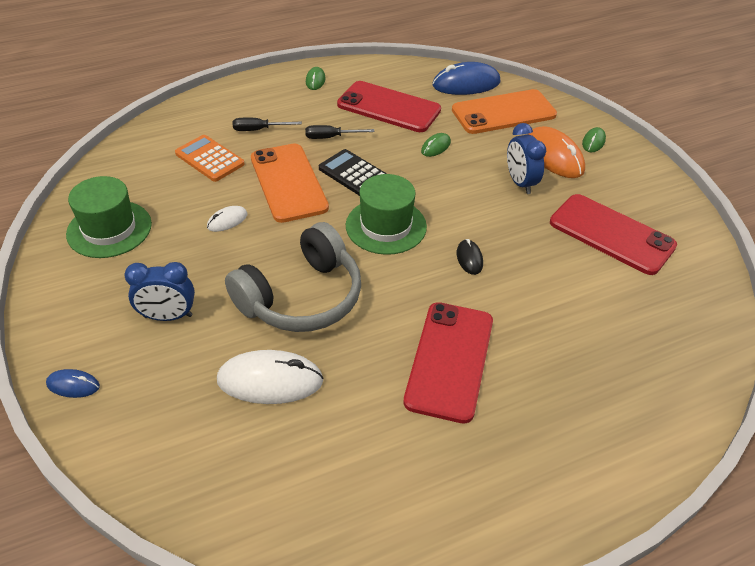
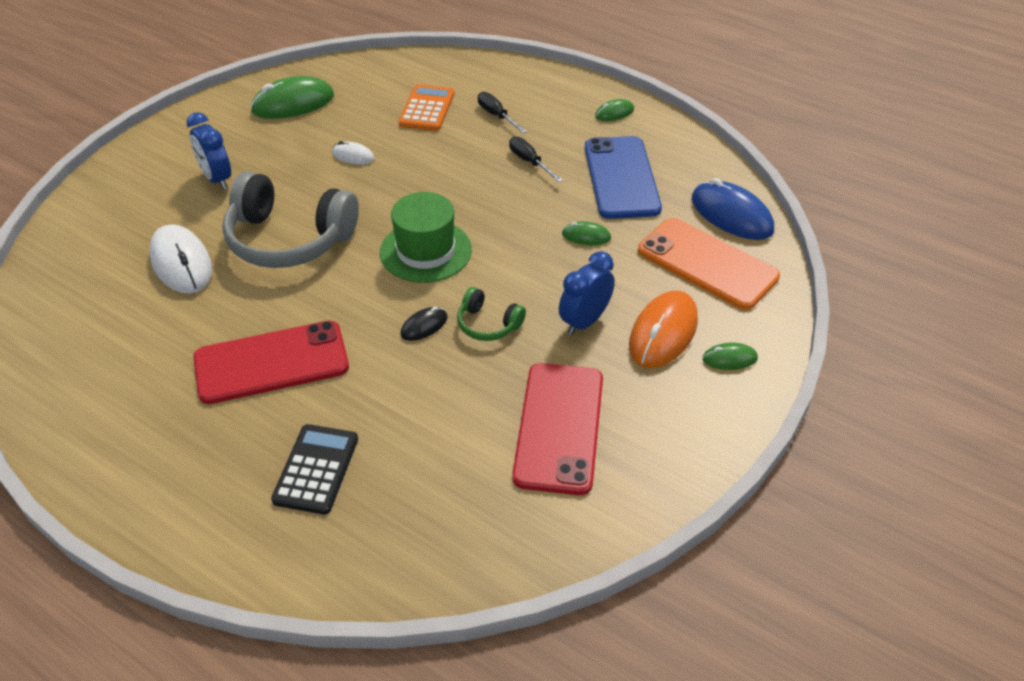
camera: 60 degrees right, 0 degrees up
blue mouse [46,369,100,398] -> none
green hat [66,176,152,258] -> green mouse [250,76,334,119]
orange phone [251,144,329,223] -> none
black calculator [319,149,387,196] -> black calculator moved to [271,424,358,514]
red phone [337,81,441,132] -> blue phone [585,136,662,219]
none -> green headphones [457,287,526,341]

